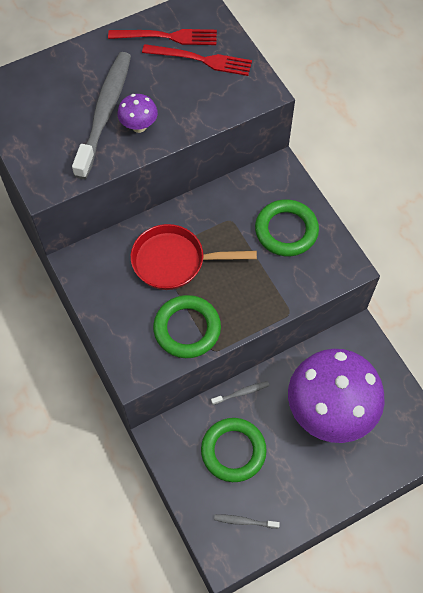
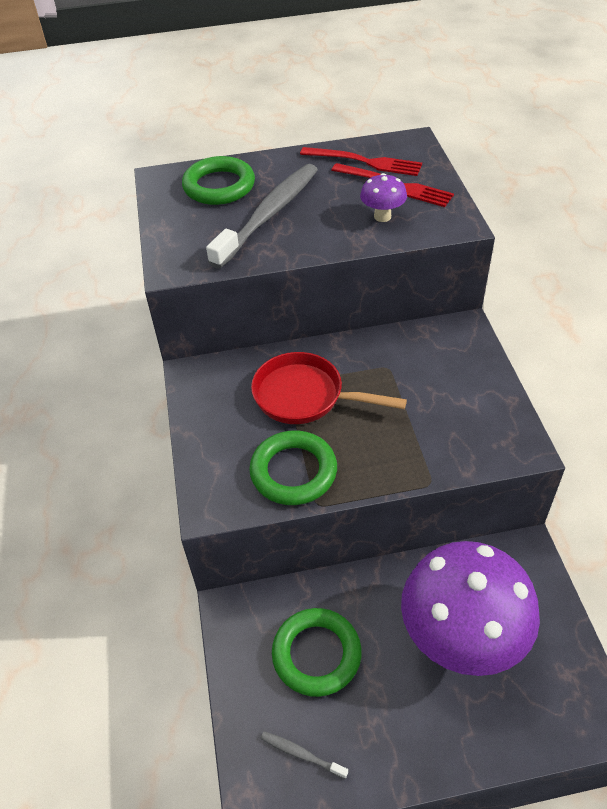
camera: 20 degrees right, 15 degrees down
purple mushroom [117,94,158,133] -> purple mushroom moved to [360,173,407,222]
grey toothbrush [211,381,269,405] -> none
green ring [255,199,319,256] -> green ring moved to [182,156,255,205]

